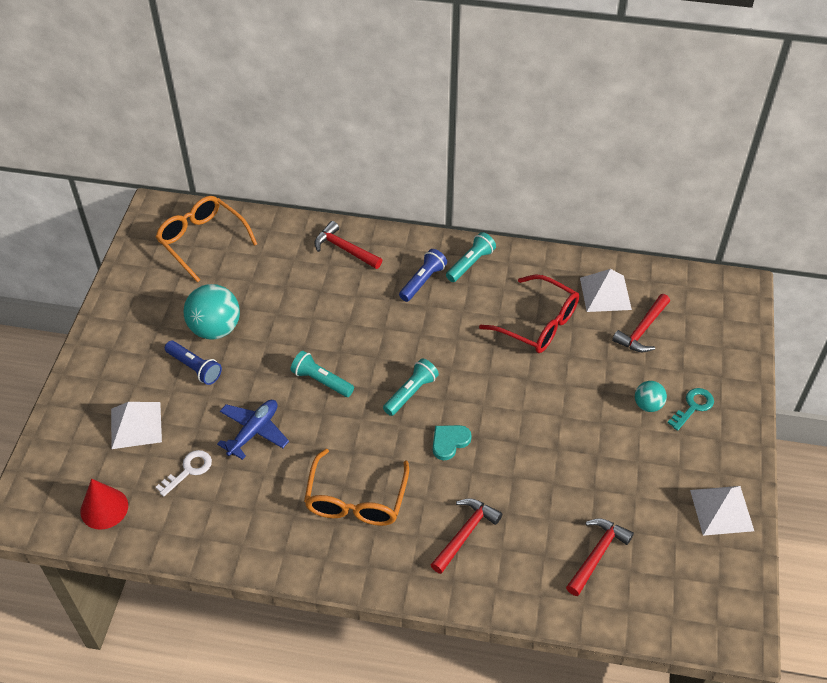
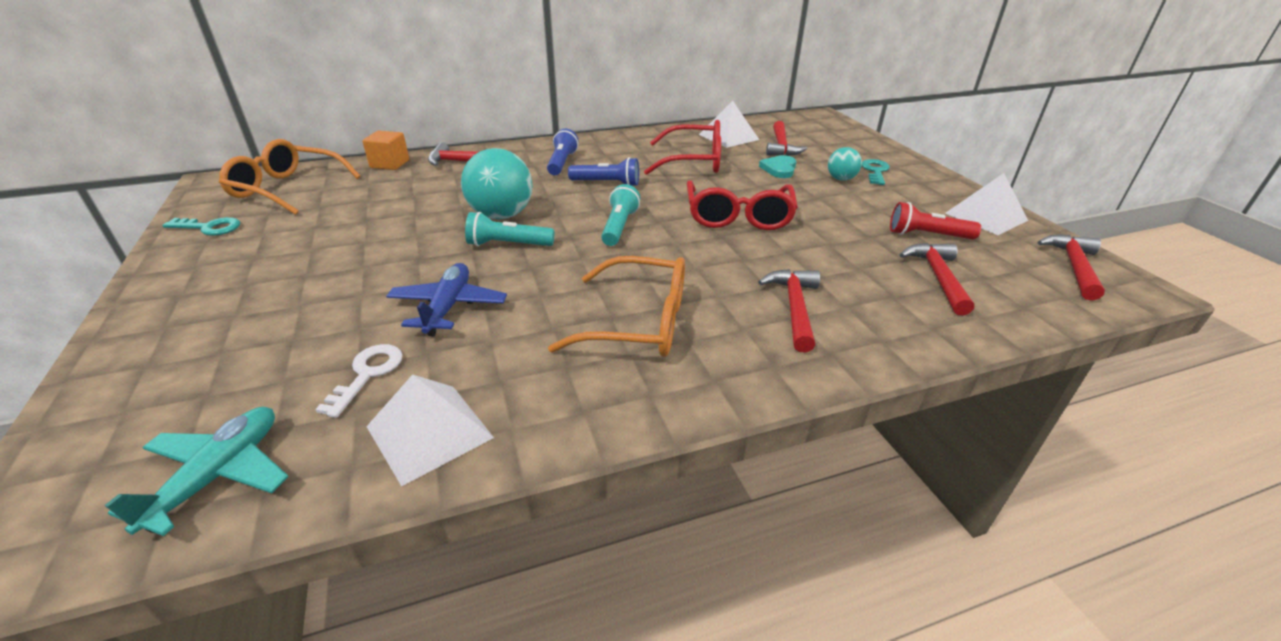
camera: 30 degrees left, 15 degrees down
red cone [80,479,128,530] -> turquoise plane [104,407,289,536]
white pyramid [111,402,162,449] -> white pyramid moved to [366,374,494,487]
blue flashlight [165,341,222,385] -> blue flashlight moved to [568,157,639,186]
turquoise ball [184,284,240,340] -> turquoise ball moved to [461,148,533,220]
orange glasses [304,449,409,526] -> orange glasses turned 60 degrees counterclockwise [548,256,685,357]
turquoise heart [433,425,472,460] -> turquoise heart moved to [759,155,796,178]
turquoise flashlight [446,232,496,282] -> none
none -> turquoise key [162,217,240,236]
none -> orange cube [362,130,409,170]
none -> red glasses [687,180,798,230]
none -> red flashlight [890,202,981,239]
none -> red hammer [1037,235,1105,301]

